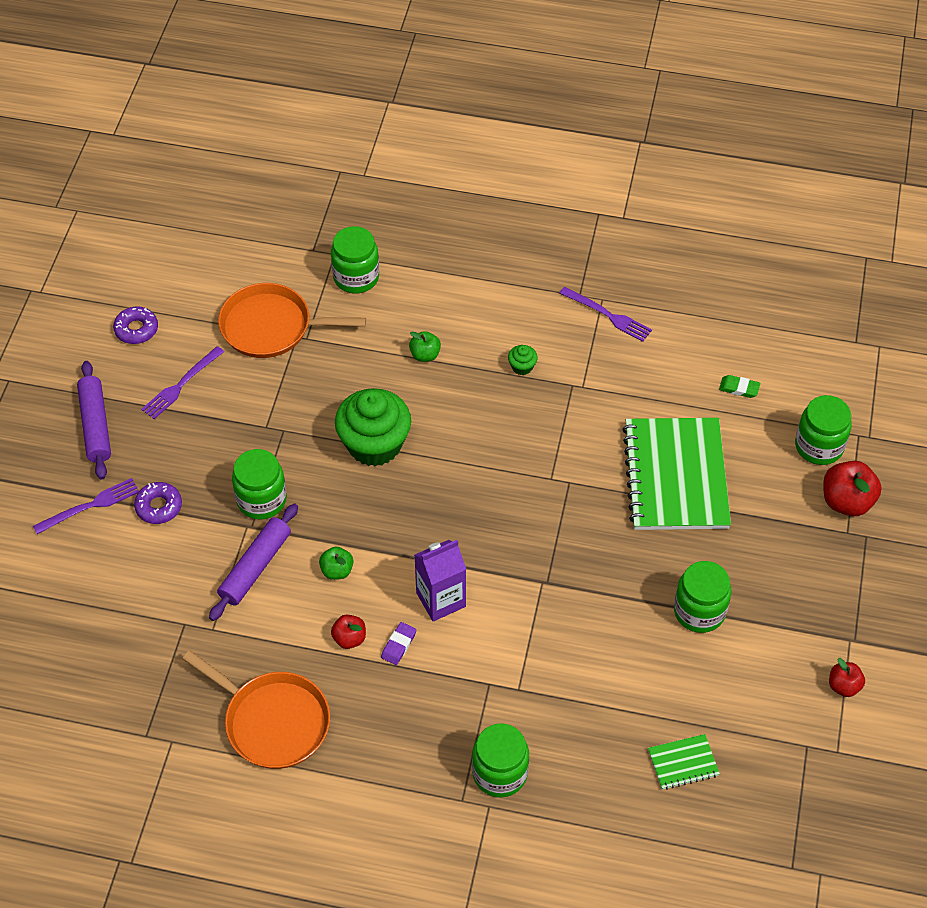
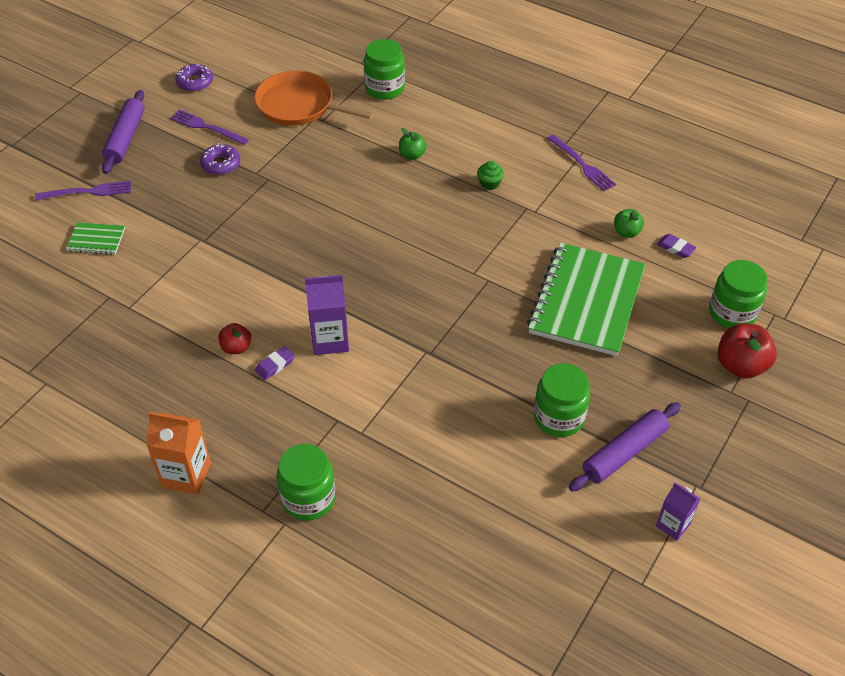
camera: 20 degrees right, 5 degrees down
purple donut [134,482,182,524] -> purple donut moved to [200,143,240,175]
purple fork [141,346,224,419] -> purple fork turned 60 degrees clockwise [170,110,249,145]
orange pan [183,650,330,769] -> none
purple rolling pin [209,503,298,621] -> purple rolling pin moved to [569,402,681,492]
green jar [232,449,287,520] -> none
green apple [319,546,353,580] -> green apple moved to [614,209,644,238]
green cupcake [335,388,411,466] -> none
green notebook [648,734,720,790] -> green notebook moved to [66,222,125,255]
green eraser [719,375,760,398] -> purple eraser [657,234,697,258]
red apple [829,658,865,697] -> purple carton [656,483,700,541]
none -> orange carton [146,412,211,495]

